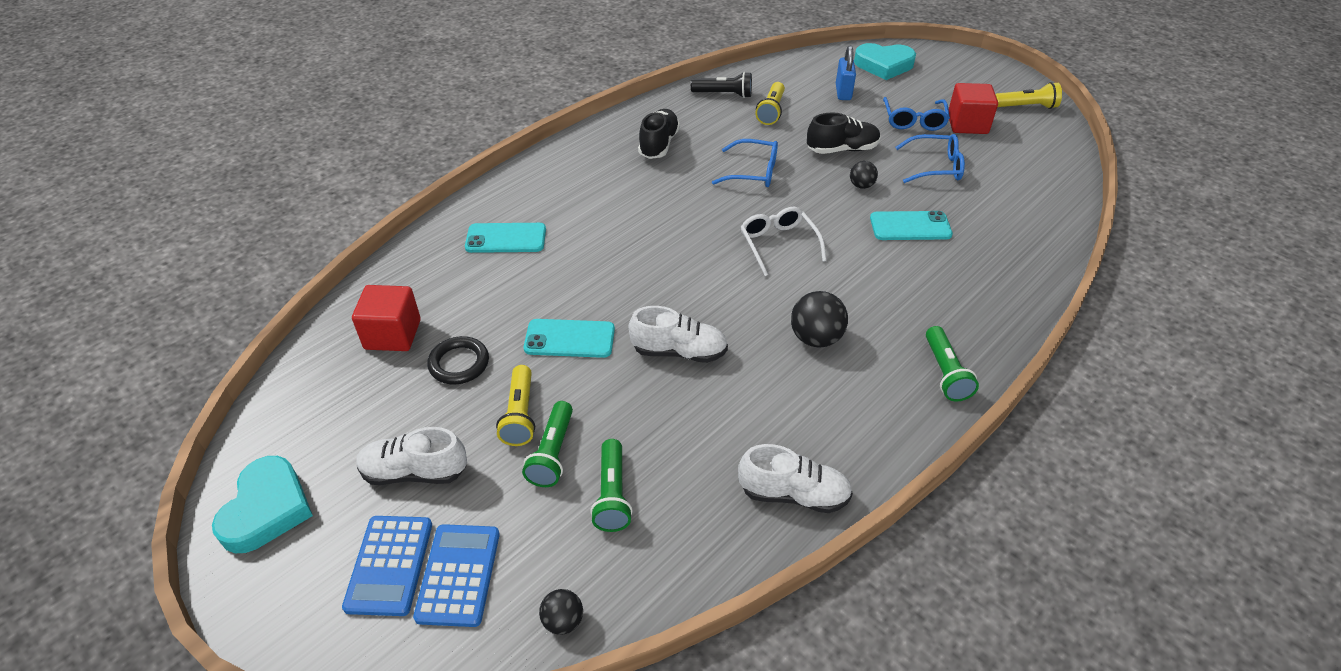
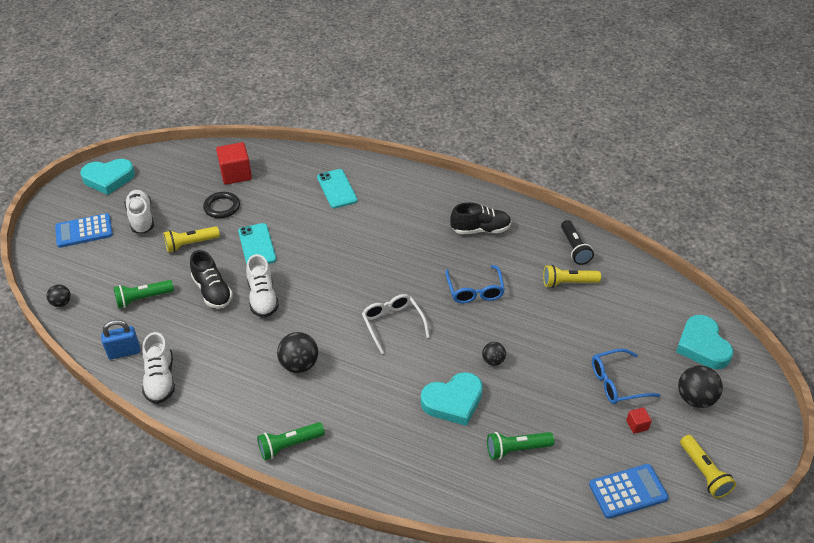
camera: 70 degrees right, 0 degrees up
blue calculator [413,524,500,627] -> blue calculator moved to [589,464,669,519]
green flashlight [522,401,573,487] -> green flashlight moved to [487,432,554,460]
white glasses [741,207,826,276] -> white glasses turned 75 degrees counterclockwise [362,294,430,354]
black shoe [807,113,881,154] -> black shoe moved to [190,250,233,309]
blue padlock [836,46,856,100] -> blue padlock moved to [101,320,140,360]
turquoise phone [870,211,953,240] -> turquoise heart [421,372,483,426]
blue glasses [895,134,965,183] -> none
red cube [949,83,998,134] -> red cube [626,407,652,434], size x0.47
none -> black ball [678,365,723,408]

